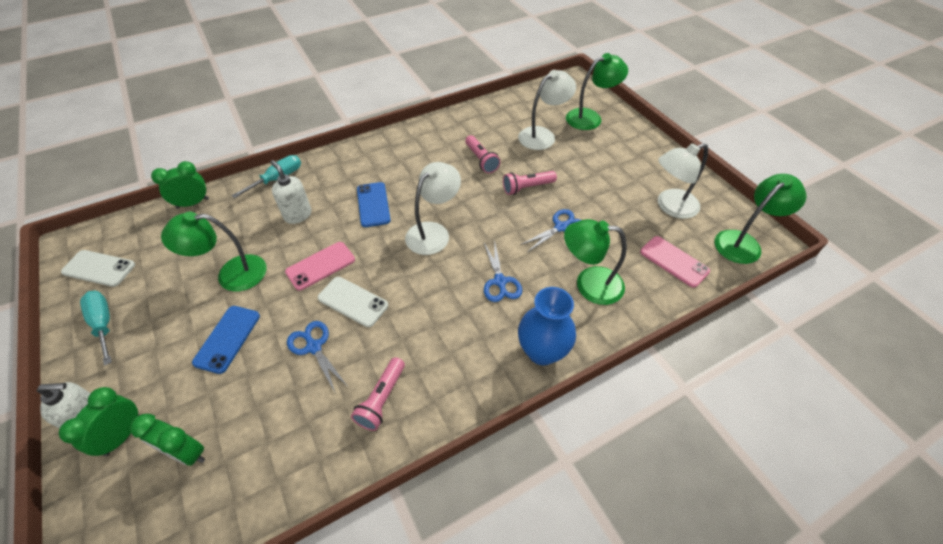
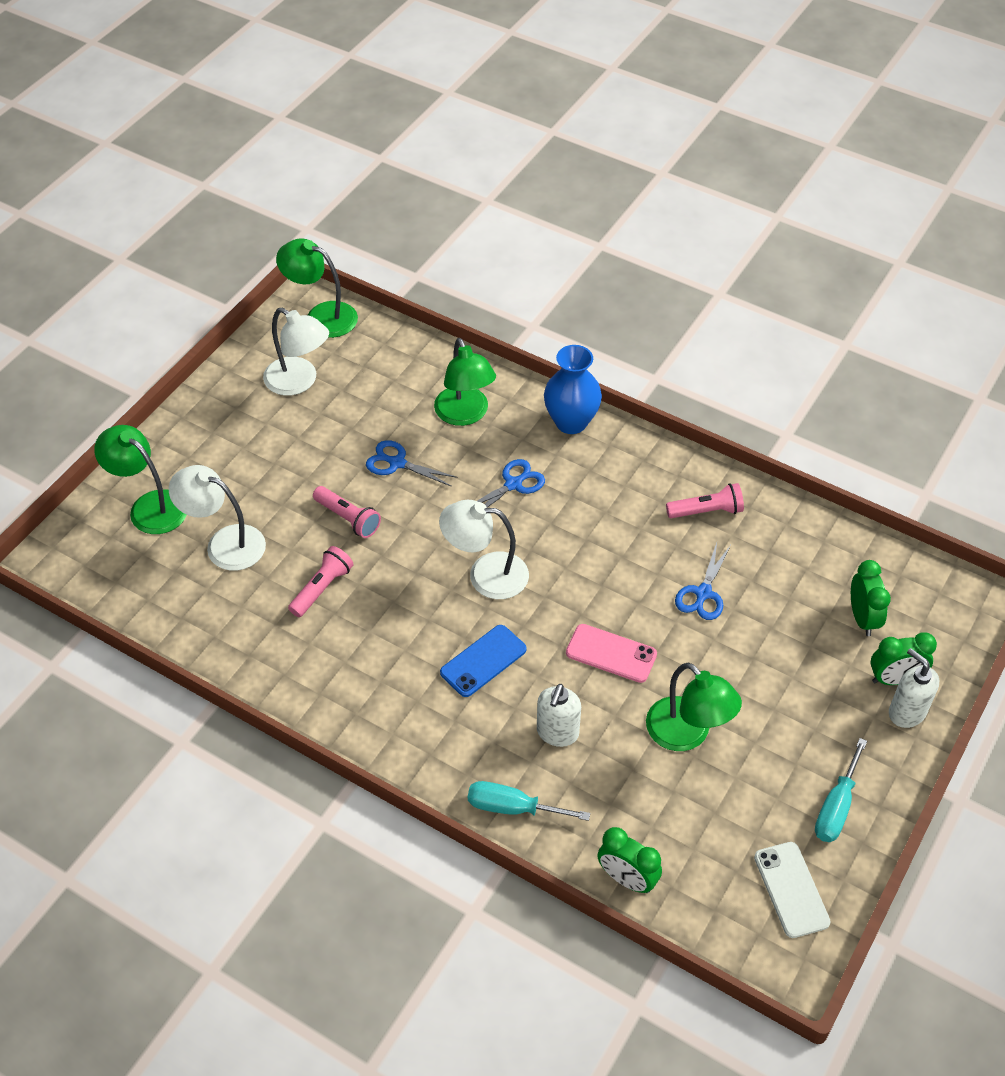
camera: 120 degrees left, 0 degrees up
blue phone [192,306,260,374] -> none
white phone [318,277,388,327] -> none
pink phone [640,236,710,288] -> none

